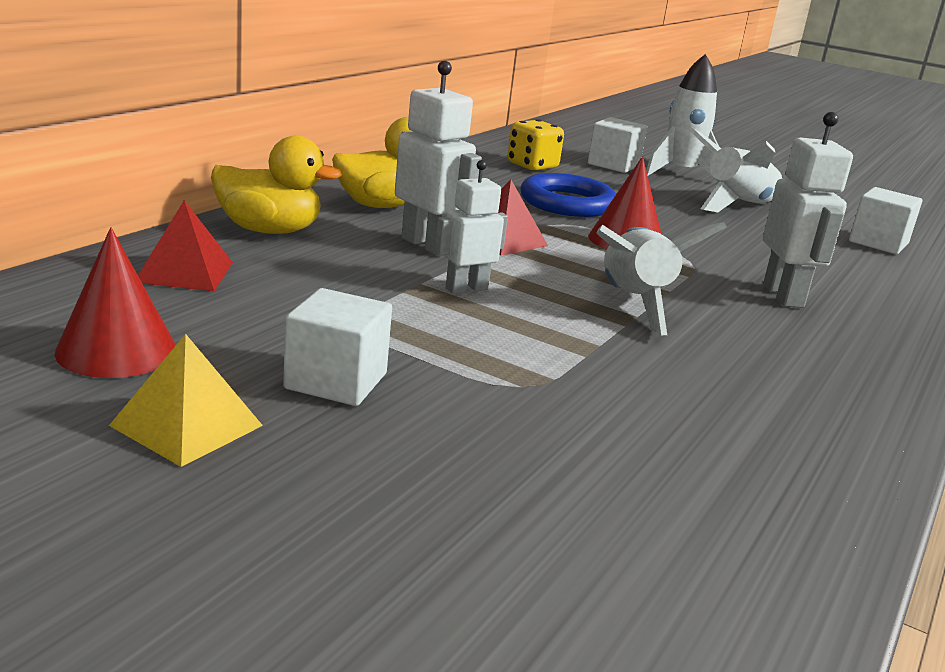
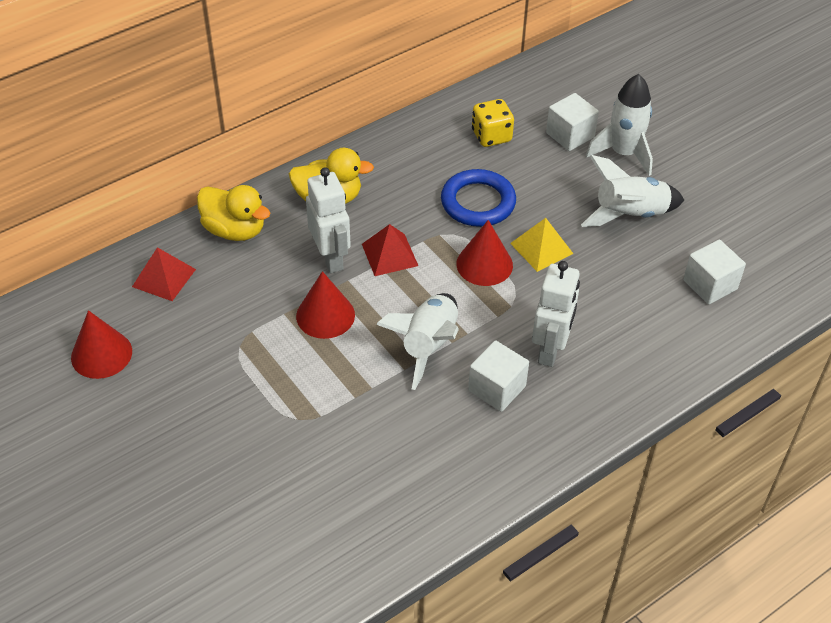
camera: 25 degrees right, 25 degrees up
yellow pyramid [109,334,263,467] -> yellow pyramid moved to [510,218,573,272]
white cube [283,288,392,406] -> white cube moved to [468,340,529,412]
white robot [435,160,508,294] -> red cone [296,271,355,339]

